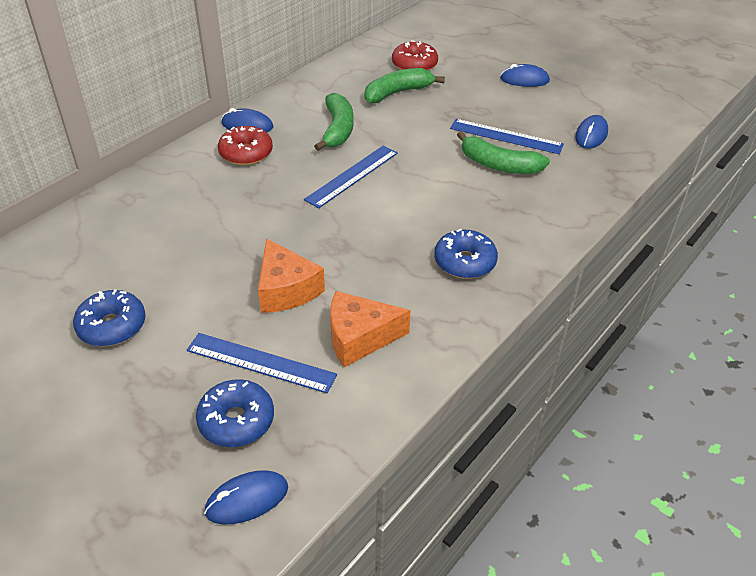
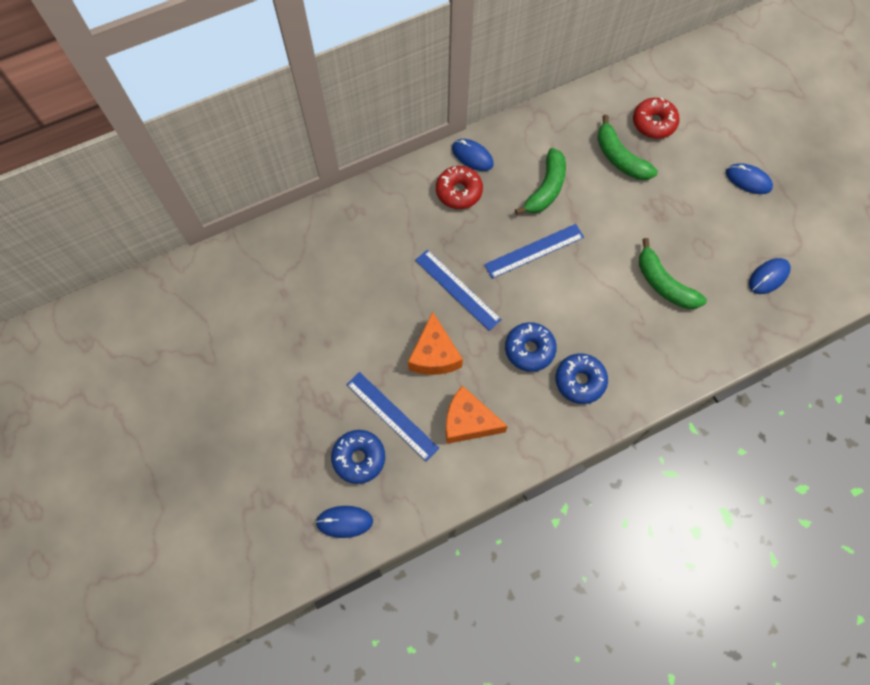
camera: 25 degrees right, 25 degrees up
blue donut [73,289,146,347] -> blue donut moved to [505,322,557,372]
green banana [365,68,445,103] -> green banana turned 120 degrees counterclockwise [597,115,658,180]
blue ruler [450,119,564,154] -> blue ruler moved to [415,249,502,331]

